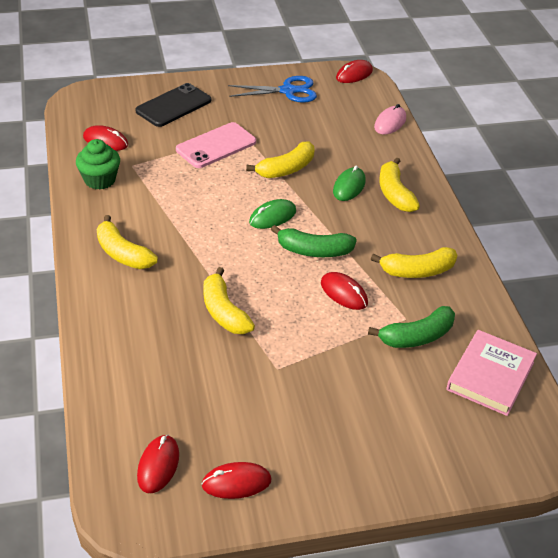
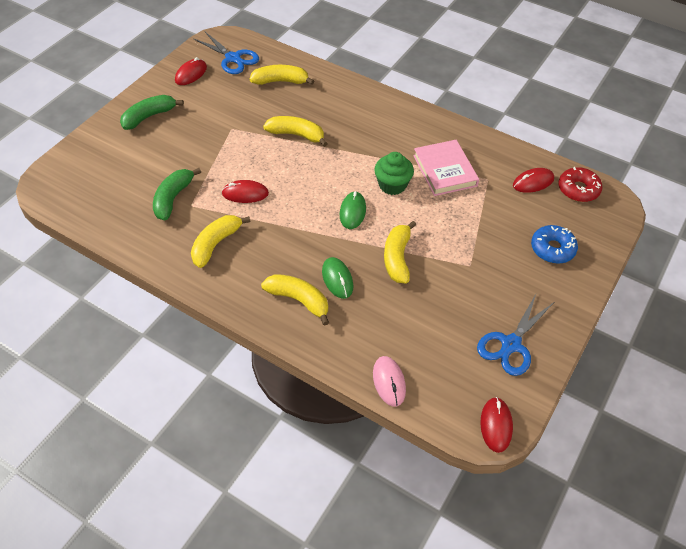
camera: 135 degrees right, 10 degrees up
green cupcake [76,139,120,190] -> green cupcake moved to [374,152,414,195]
yellow banana [97,215,158,269] -> yellow banana moved to [250,65,314,85]
black phone [135,83,211,127] -> blue donut [531,225,578,264]
red mouse [137,435,179,493] -> blue scissors [193,32,259,74]
pink phone [176,122,256,168] -> none
green banana [271,225,357,257] -> green banana moved to [120,95,184,130]
pink book [446,330,537,416] -> pink book moved to [413,140,479,196]
none -> red donut [558,167,602,202]

